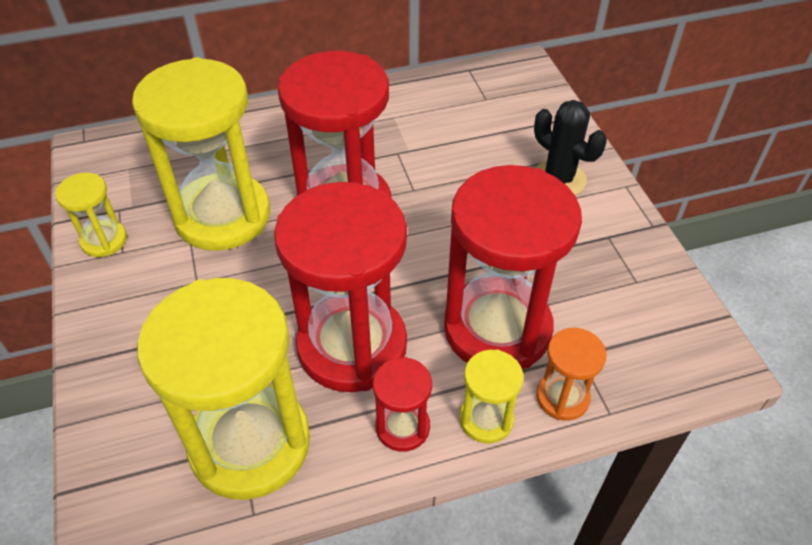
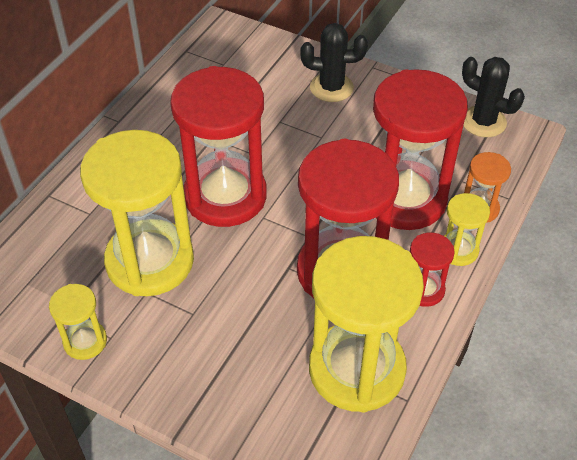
camera: 45 degrees left, 0 degrees up
none -> black cactus [462,57,525,137]

